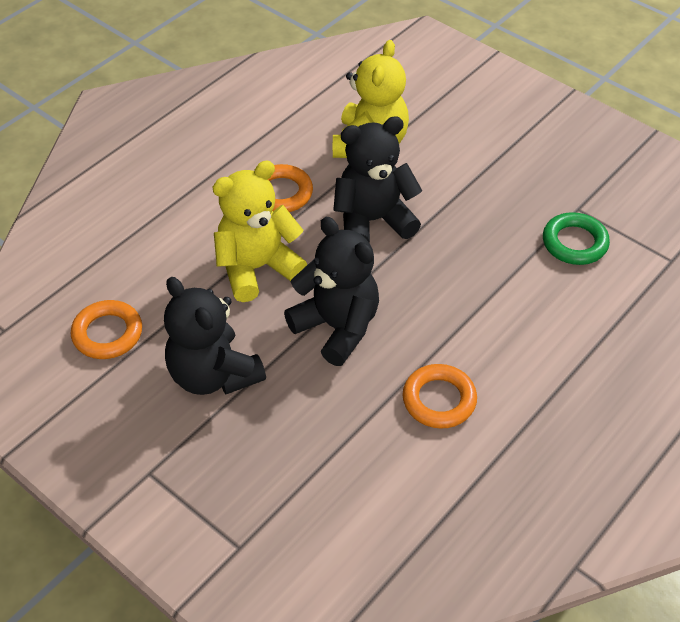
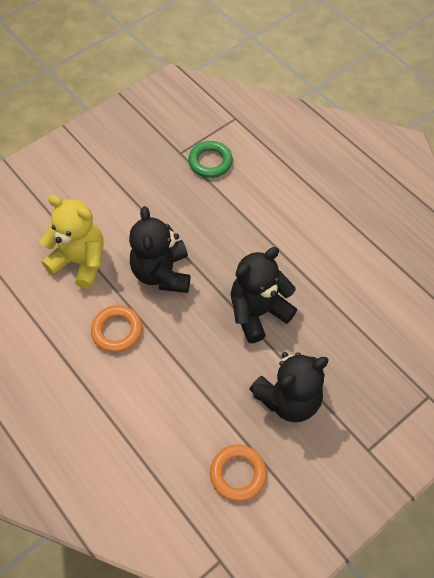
camera: 80 degrees left, 10 degrees up
yellow teddy bear [213,160,308,302] -> none
orange ring [402,364,477,429] -> none

